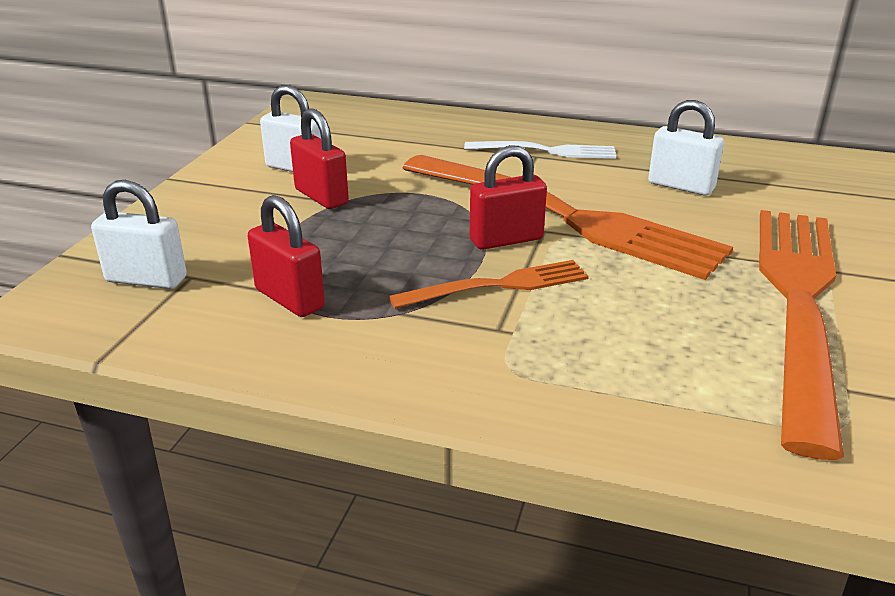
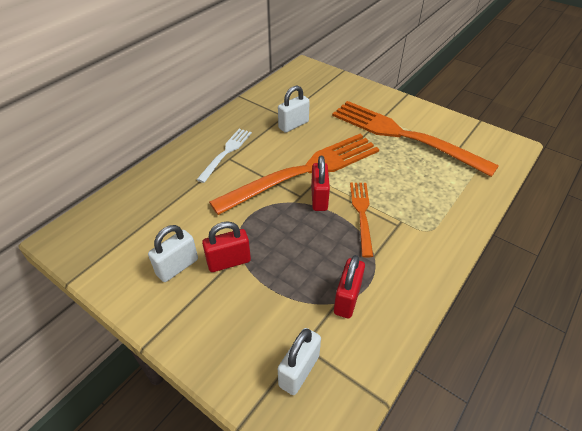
camera: 70 degrees left, 15 degrees up
red padlock [248,195,325,317] -> red padlock turned 45 degrees counterclockwise [334,255,365,318]

